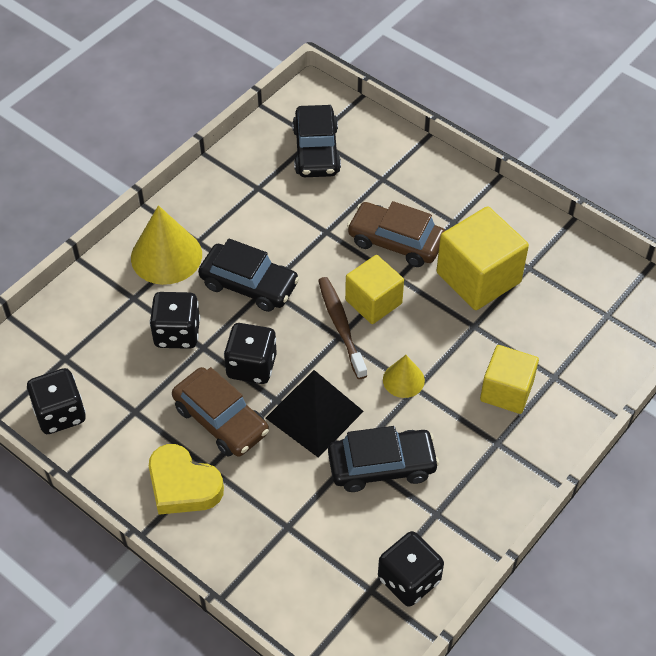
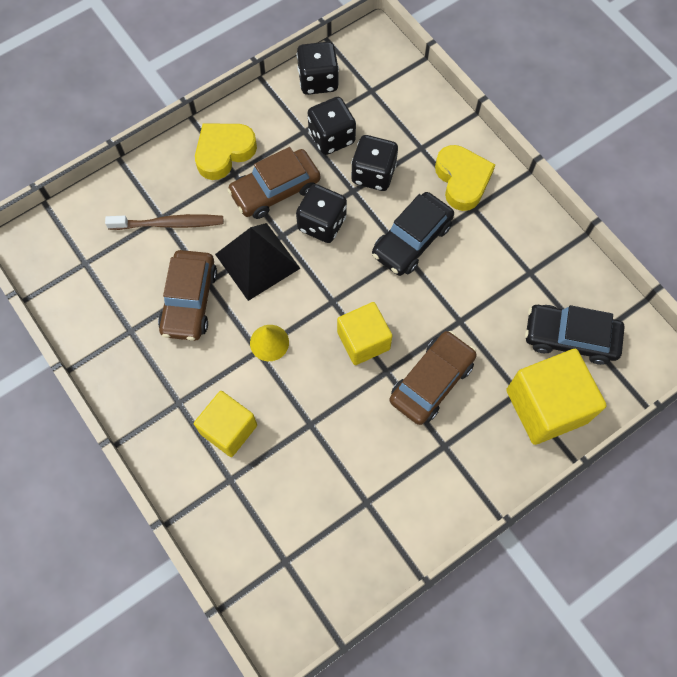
camera: 105 degrees right, 15 degrees up
yellow cone [131,205,202,285] -> yellow heart [435,145,495,211]
brown toothbrush [318,277,367,379] -> brown toothbrush moved to [105,214,223,230]
black car [328,426,439,492] -> brown car [158,250,217,341]
black dice [378,531,444,607] -> black dice moved to [308,97,356,155]
yellow cube [437,206,529,310] -> yellow cube moved to [506,349,607,445]

